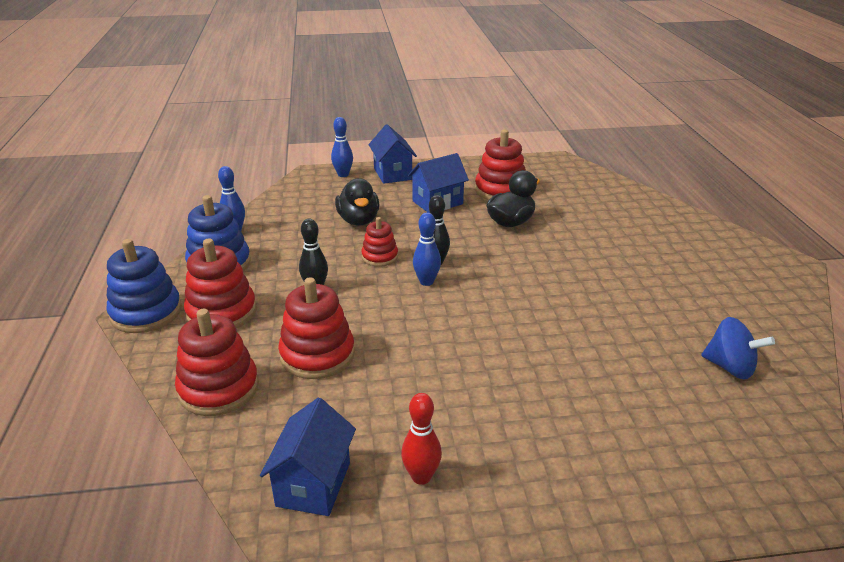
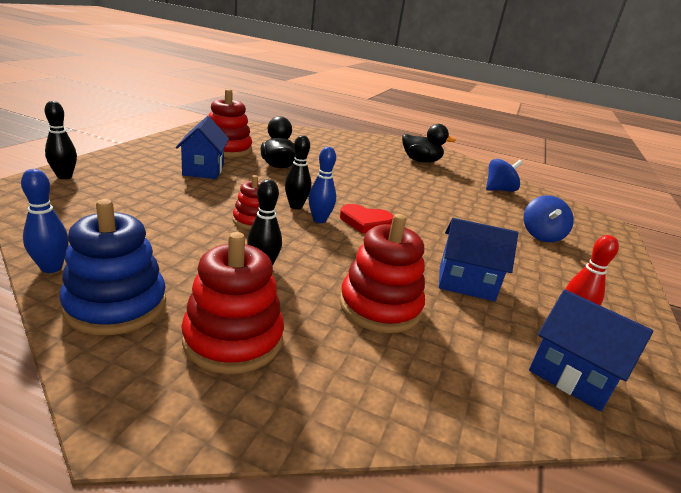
camera: 65 degrees left, 5 degrees down
blue stacking toy [106,239,182,333] -> none
red stacking toy [175,309,259,416] -> none
blue bowling pin [331,117,353,177] -> black bowling pin [45,101,77,179]
black duck [335,178,379,226] -> black duck moved to [402,124,456,163]
blue house [368,124,417,184] -> blue house moved to [439,218,518,301]
none -> red heart [340,204,393,234]
none -> blue spinning top [524,195,574,242]

